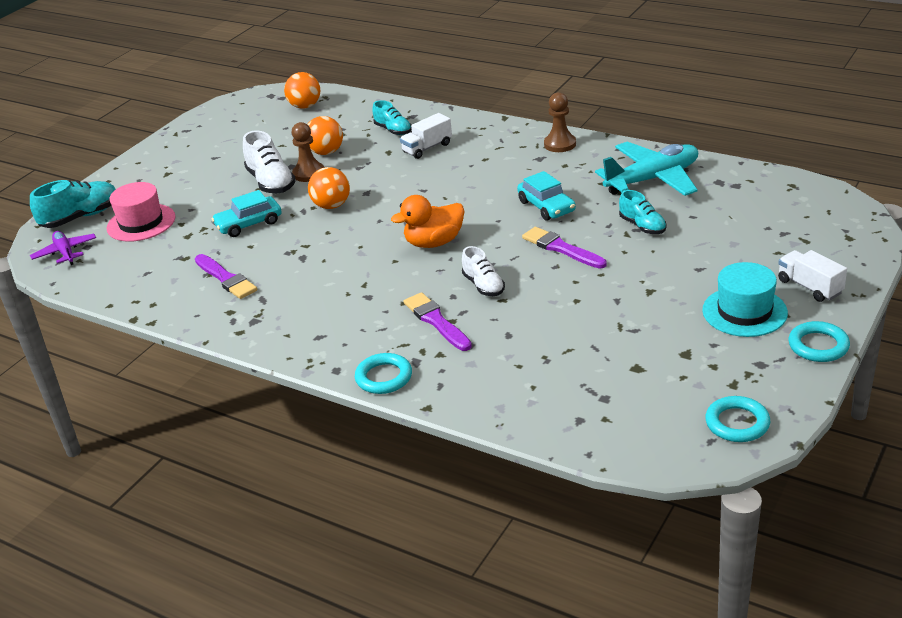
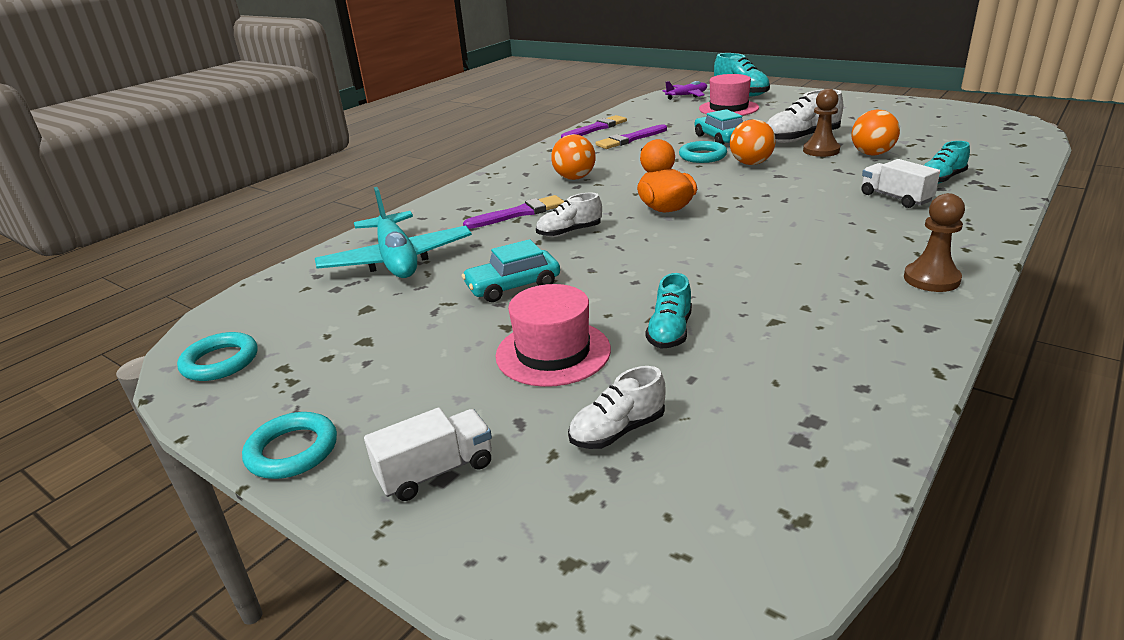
camera: 95 degrees right, 5 degrees down
orange ball [284,72,320,109] -> orange ball moved to [551,134,596,180]
turquoise ring [355,353,412,394] -> turquoise ring moved to [679,141,727,163]
turquoise car [517,171,576,221] -> turquoise car moved to [462,239,560,302]
purple brush [522,227,607,269] -> purple brush moved to [561,115,627,138]
turquoise plane [595,142,698,196] -> turquoise plane moved to [315,187,472,278]
turquoise shoe [619,190,667,234] -> turquoise shoe turned 45 degrees counterclockwise [646,273,692,348]
turquoise hat [702,262,788,337] -> none
none -> pink hat [496,284,611,387]
none -> white shoe [568,366,666,449]

